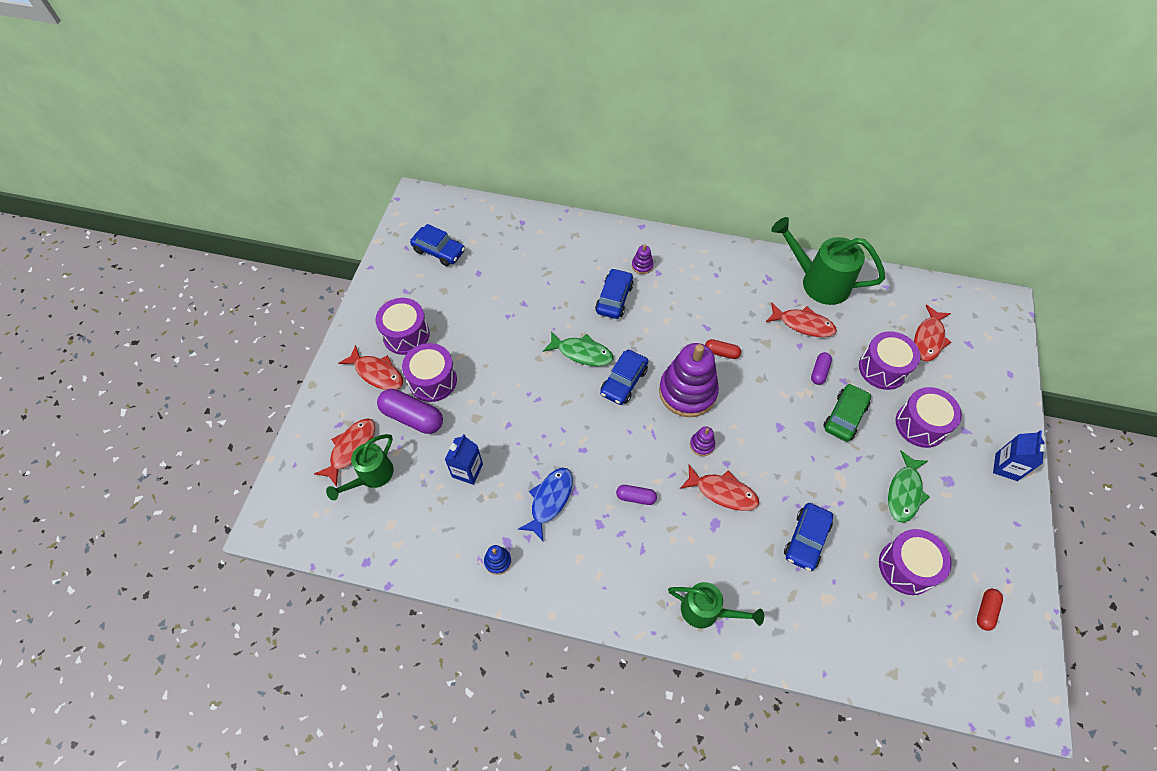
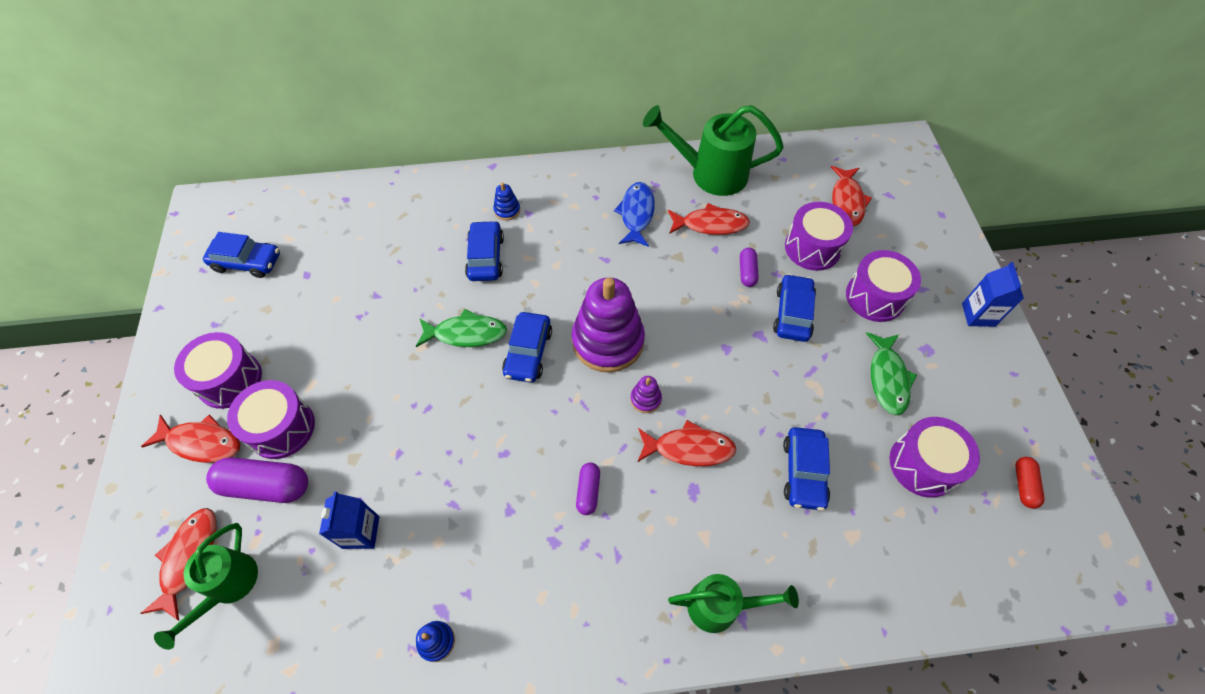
camera: 20 degrees left, 0 degrees up
blue fish [518,468,573,541] -> blue fish moved to [614,182,655,247]
purple capsule [616,485,657,505] -> purple capsule turned 75 degrees counterclockwise [576,462,600,515]
purple stacking toy [632,245,653,274] -> blue stacking toy [493,183,520,220]
red capsule [705,339,741,359] -> none
green car [823,383,871,442] -> blue car [773,274,816,342]

